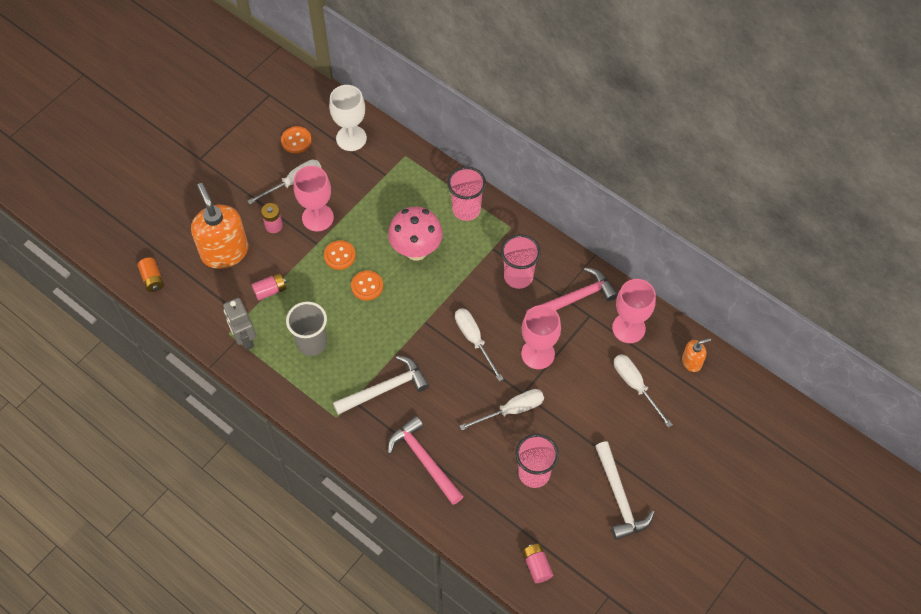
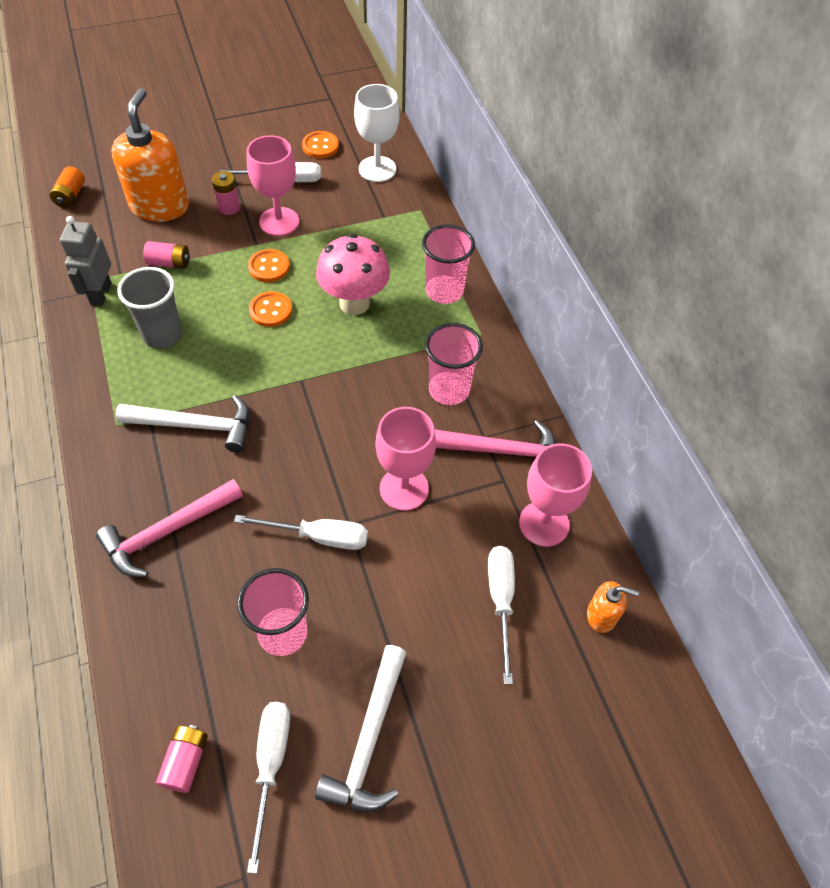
camera: 30 degrees right, 5 degrees down
pink hammer [388,416,463,505] -> pink hammer turned 120 degrees counterclockwise [96,479,243,577]
white screwdriver [455,308,504,382] -> white screwdriver moved to [247,702,290,874]

